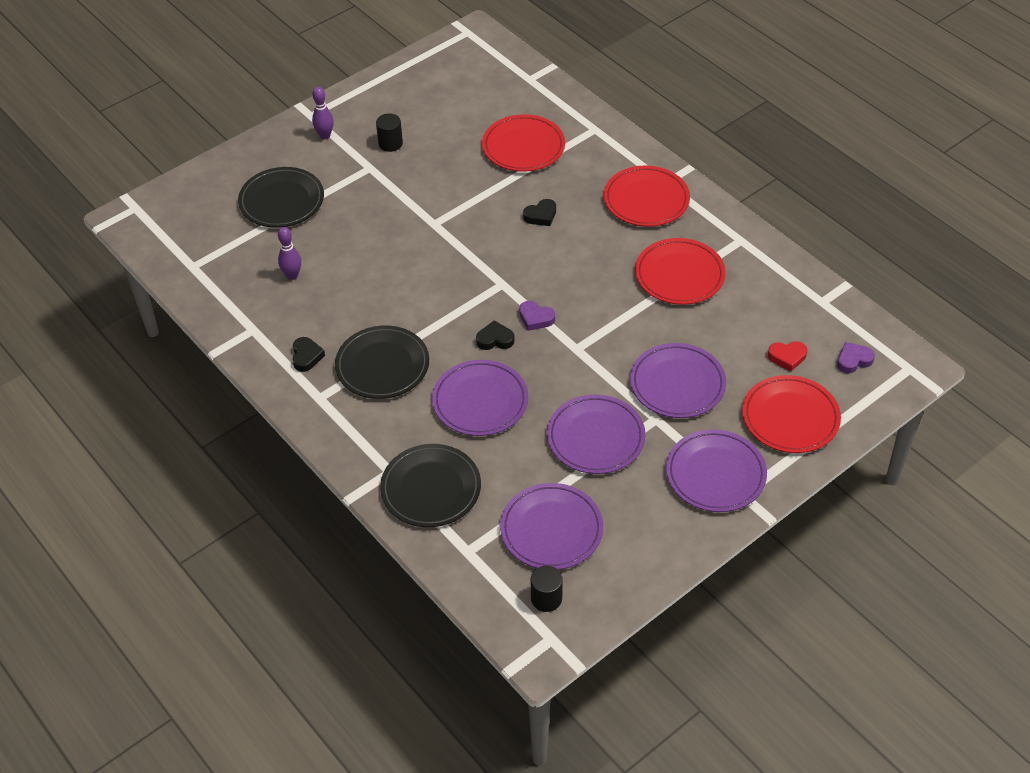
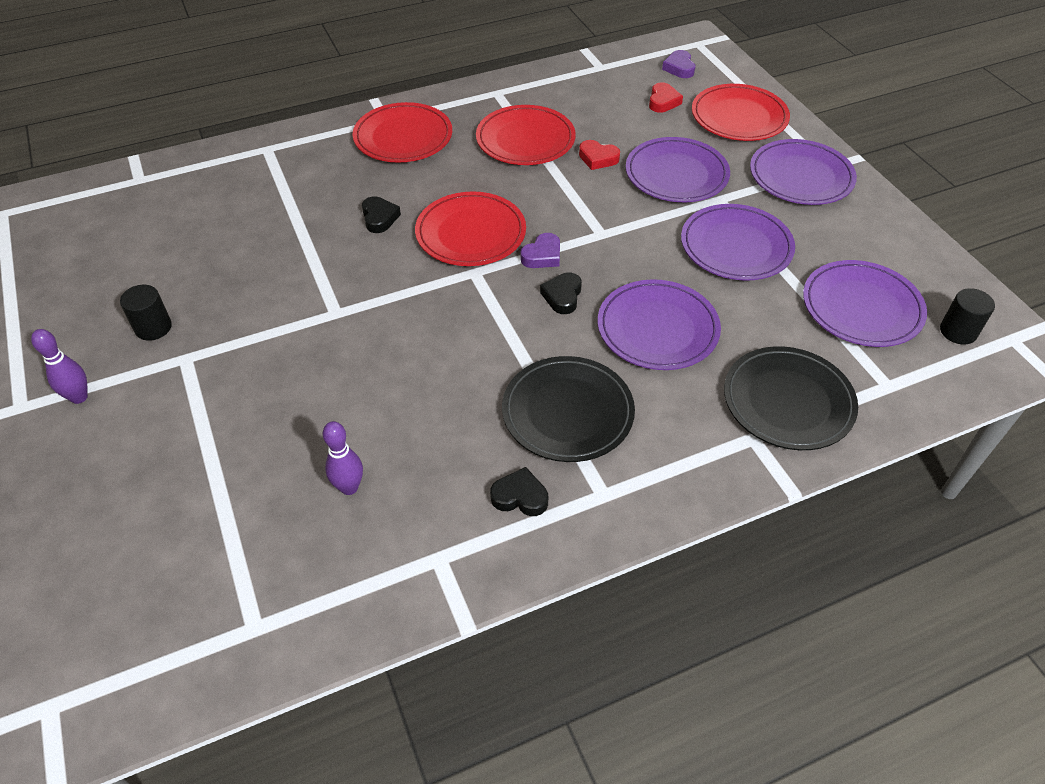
camera: 75 degrees left, 0 degrees up
black plate [238,167,324,228] -> none
red plate [482,114,565,172] -> red plate moved to [415,191,526,266]
none -> red heart [579,140,620,170]

